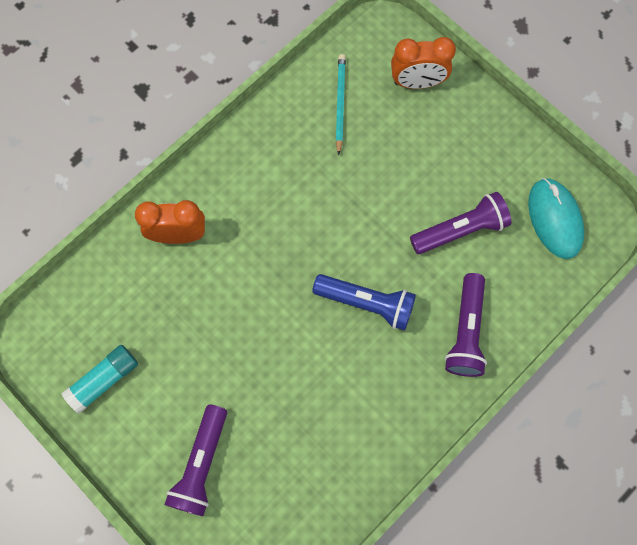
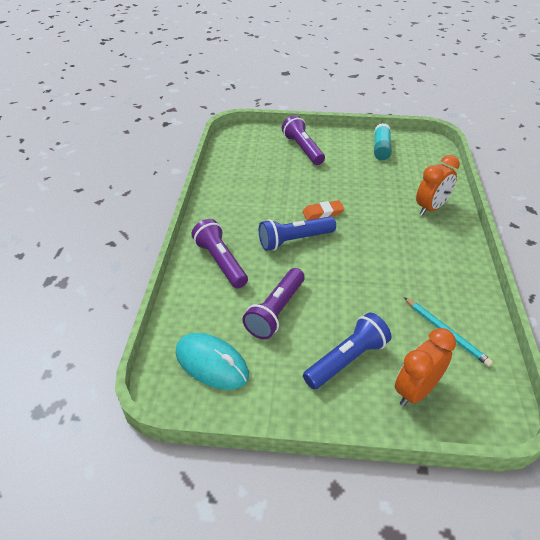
camera: 140 degrees right, 30 degrees down
none -> orange eraser [303,200,344,220]
none -> blue flashlight [303,313,391,389]

